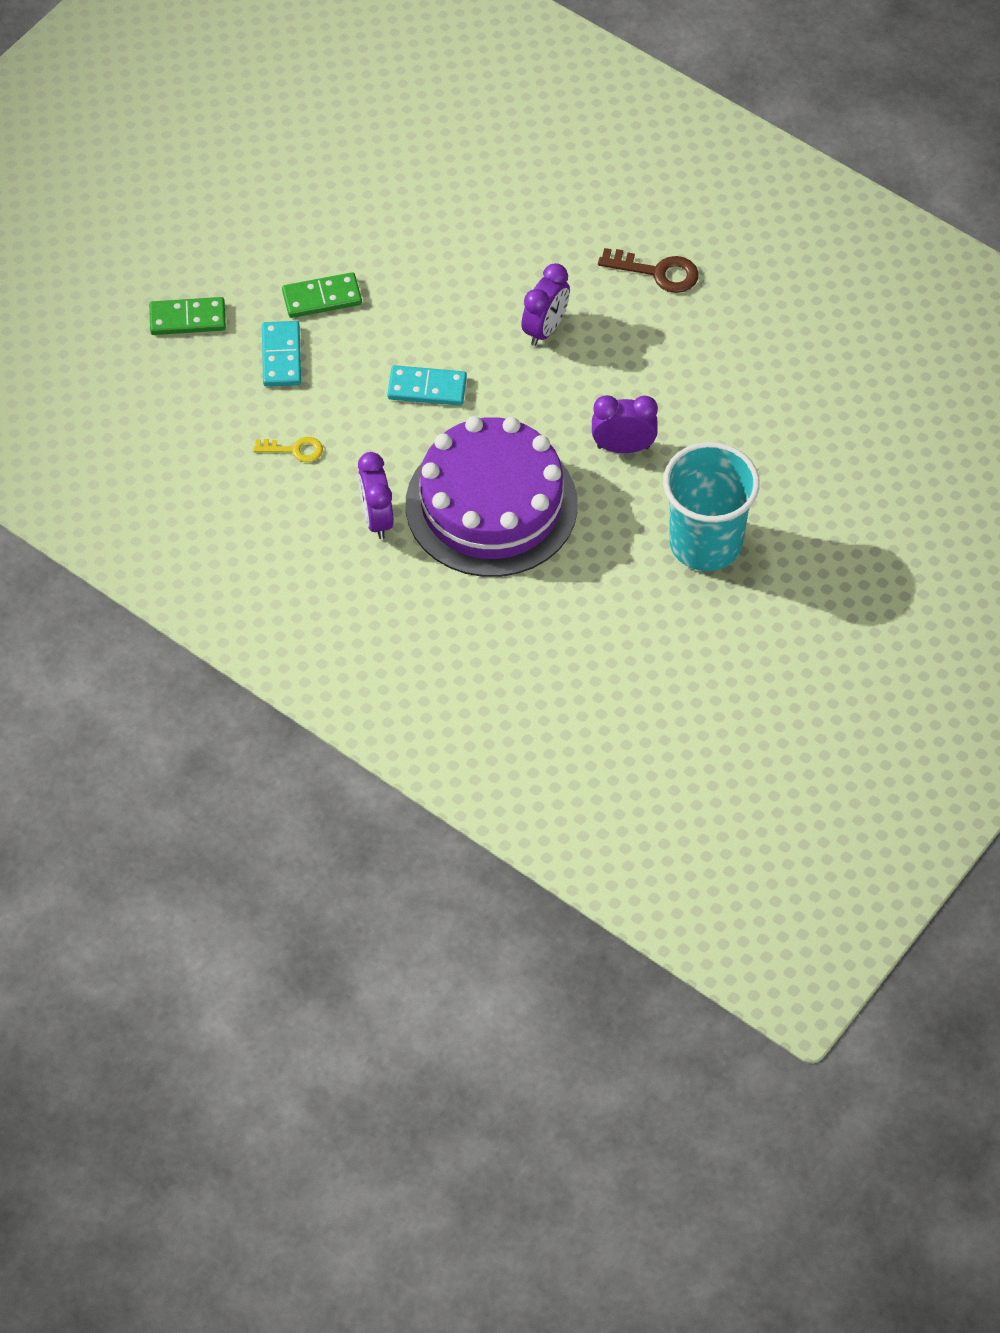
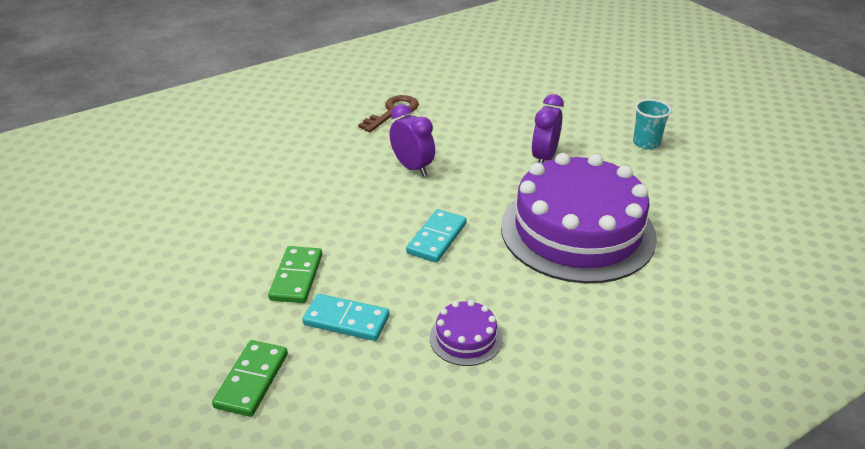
camera: 70 degrees left, 20 degrees down
yellow key [253,437,323,462] -> purple cake [430,300,503,366]
purple clock [358,452,394,539] -> none
turquoise cup [663,442,760,571] -> turquoise cup [633,99,672,149], size x0.48

